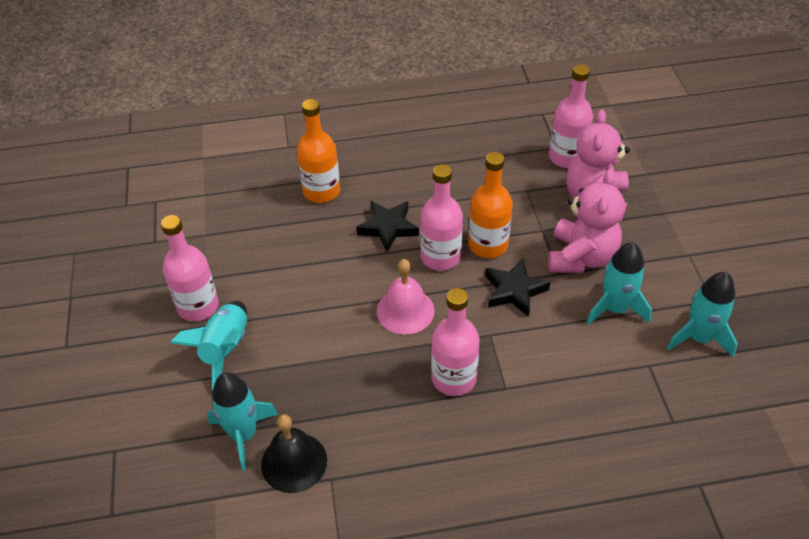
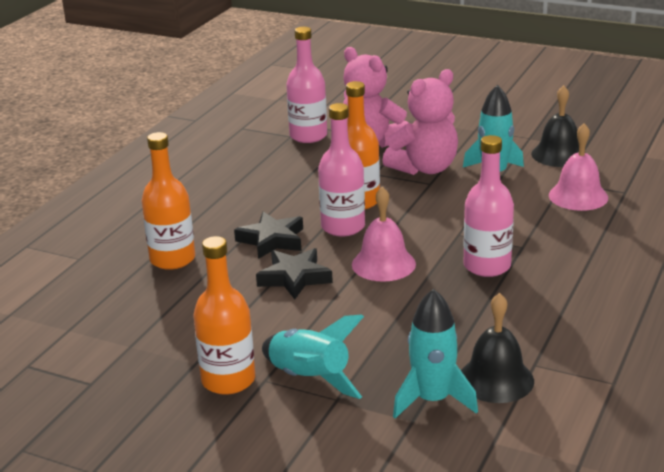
camera: 55 degrees left, 20 degrees down
pink bottle [161,215,219,321] -> orange bottle [193,236,255,395]
black star [485,258,551,317] -> black star moved to [256,248,333,299]
pink teddy bear [548,169,625,273] -> pink teddy bear turned 90 degrees clockwise [382,69,458,175]
turquoise rocket [667,272,737,357] -> black bell [531,85,586,167]
none -> pink bell [549,124,608,211]

